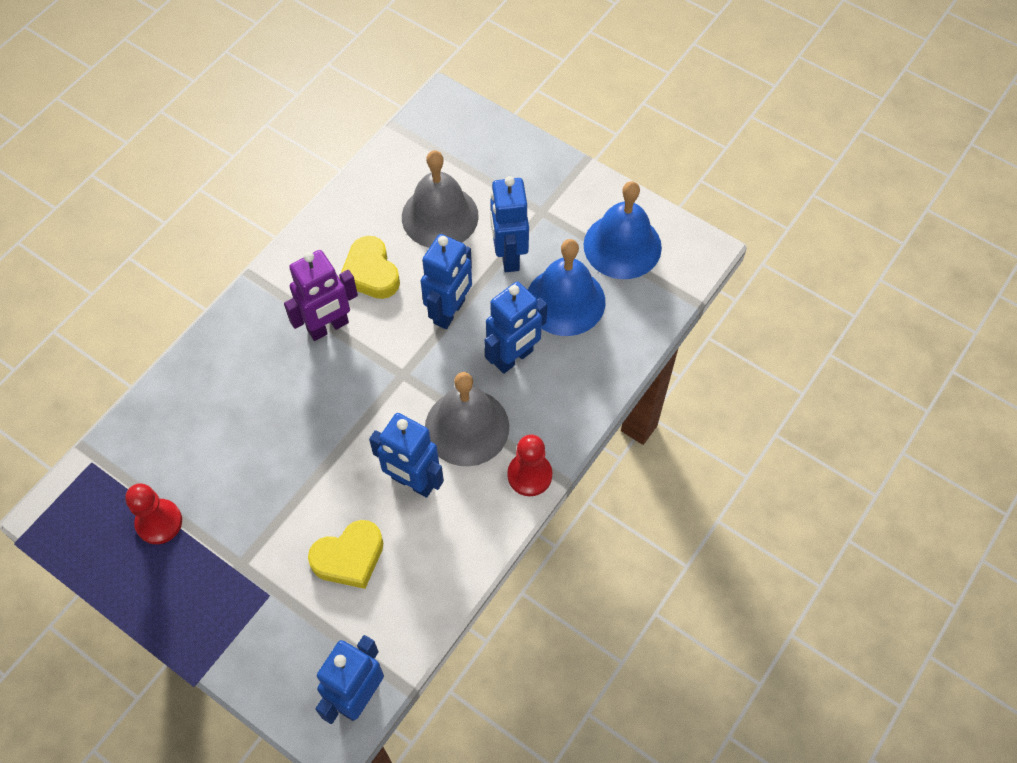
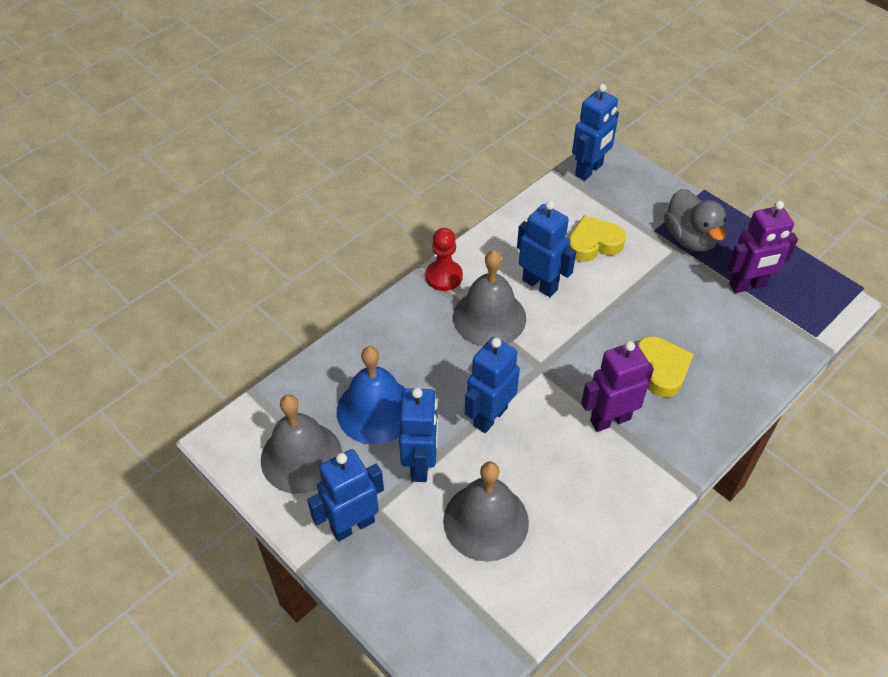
camera: 170 degrees left, 10 degrees down
red pawn [125,483,182,544] -> purple robot [727,201,798,293]
yellow heart [339,236,400,299] -> yellow heart moved to [637,336,694,398]
blue robot [484,281,547,374] -> blue robot moved to [307,449,384,541]
blue bell [584,181,662,279] -> grey bell [261,395,342,494]
none -> grey duck [664,189,727,252]

